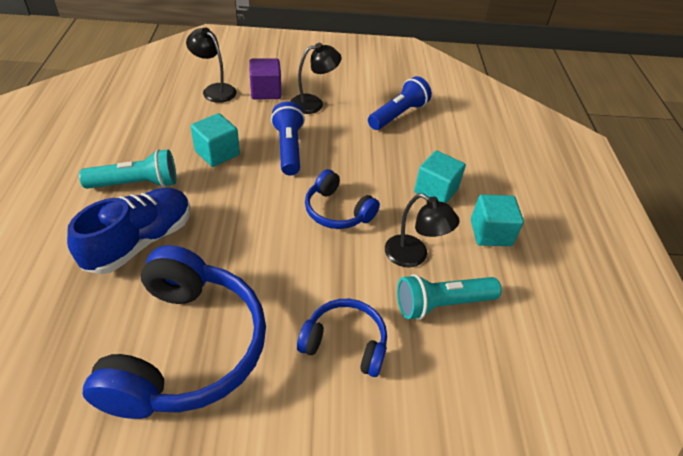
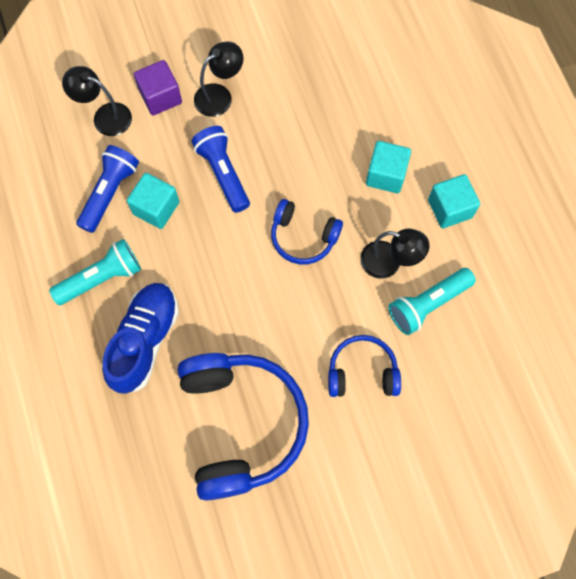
camera: 15 degrees left, 25 degrees up
blue flashlight [368,76,432,130] -> blue flashlight moved to [76,145,139,233]

